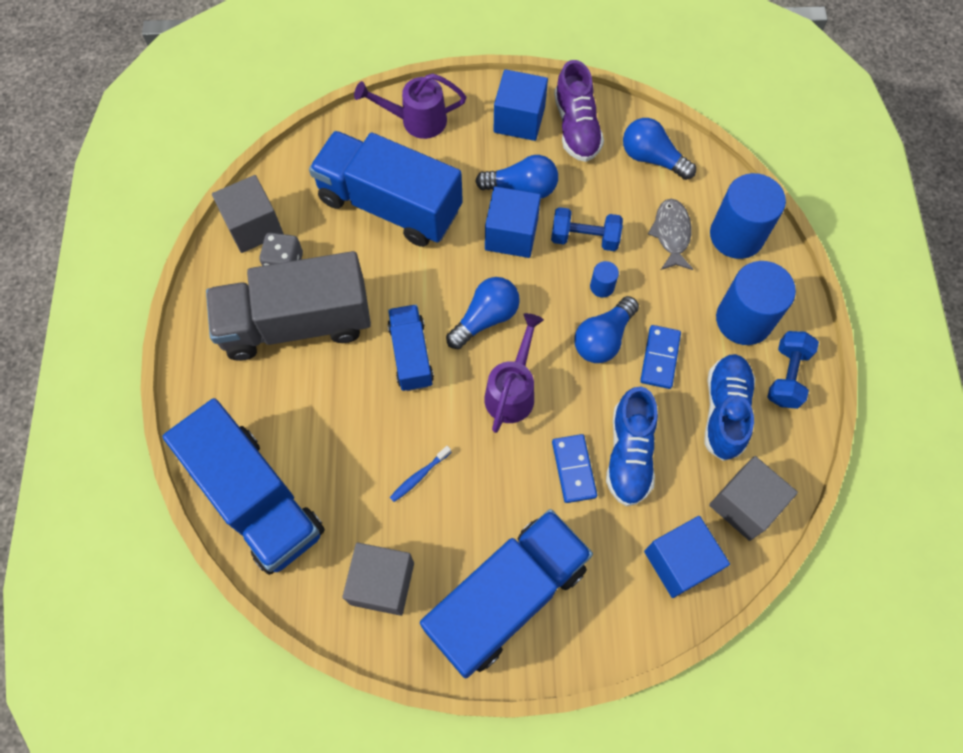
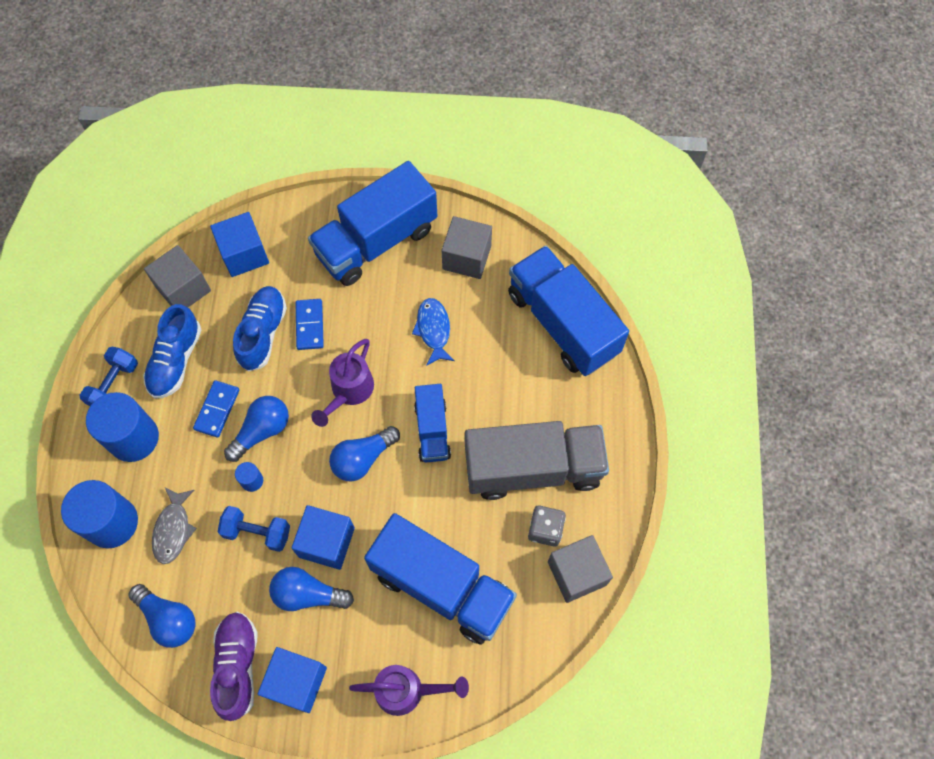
camera: 175 degrees left, 0 degrees up
blue toothbrush [390,446,451,502] -> blue fish [412,298,455,366]

